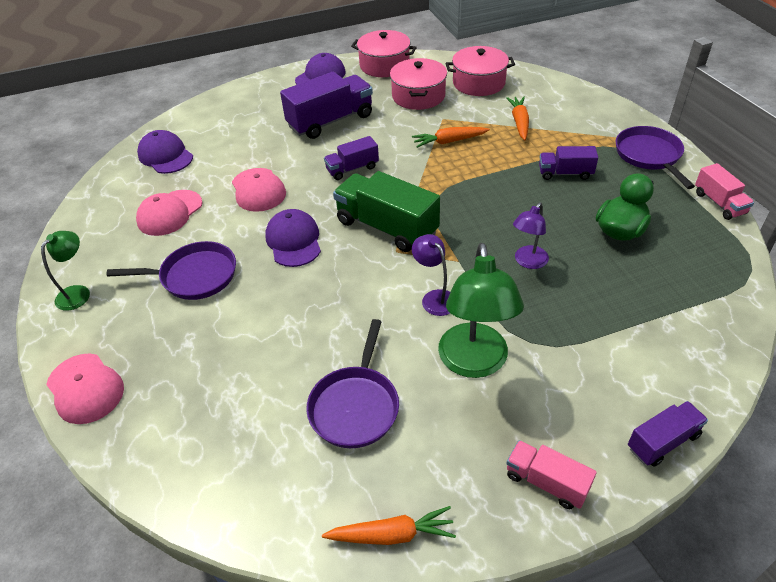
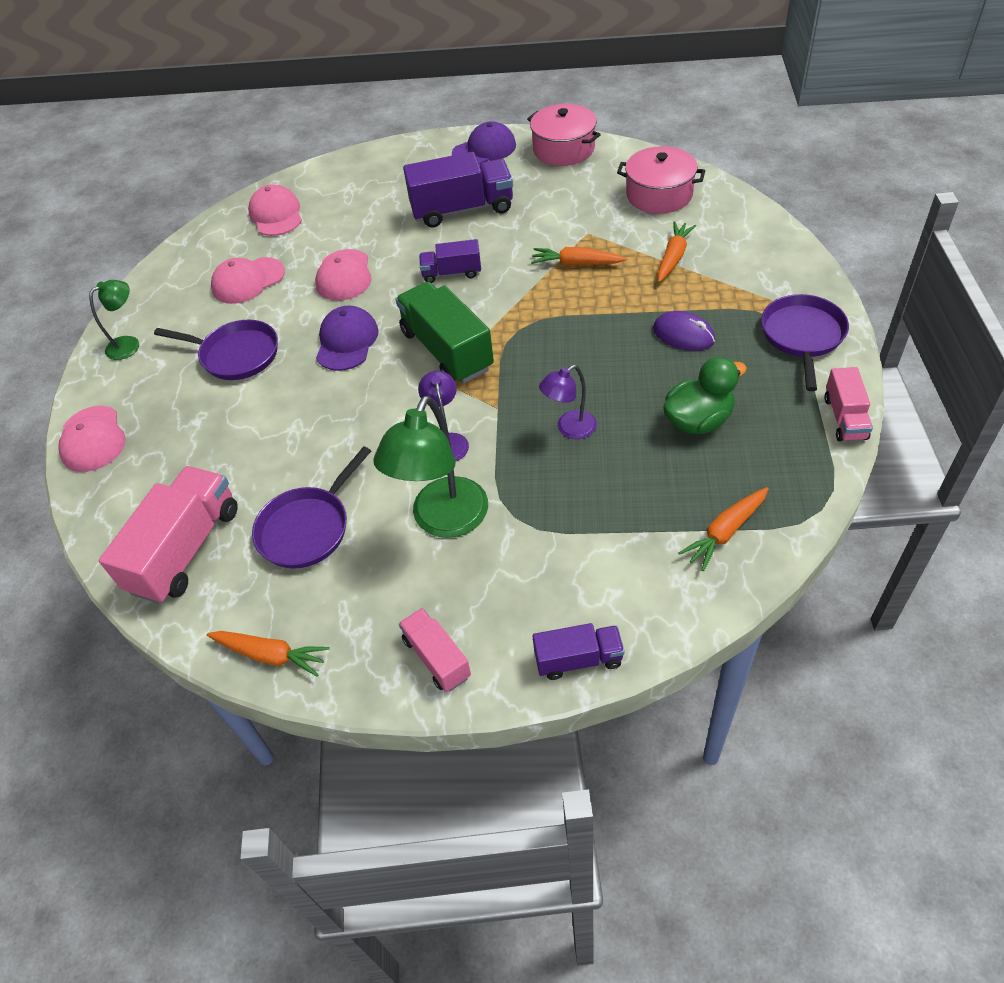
camera: 25 degrees right, 5 degrees up
purple cap [137,130,193,174] -> pink cap [248,184,302,236]
pink pot [390,58,447,110] -> none
purple truck [539,146,598,180] -> purple mouse [653,311,715,351]
none -> pink truck [99,466,238,604]
none -> orange carrot [678,487,769,571]

